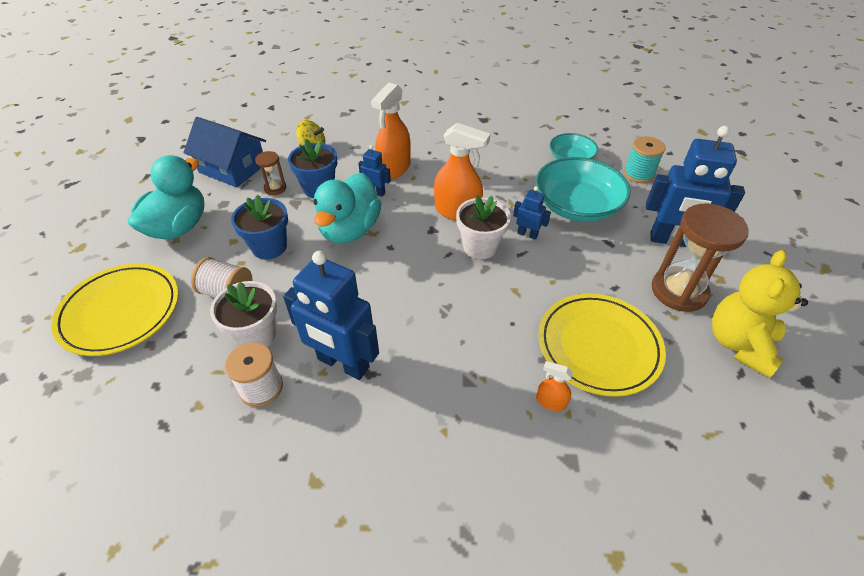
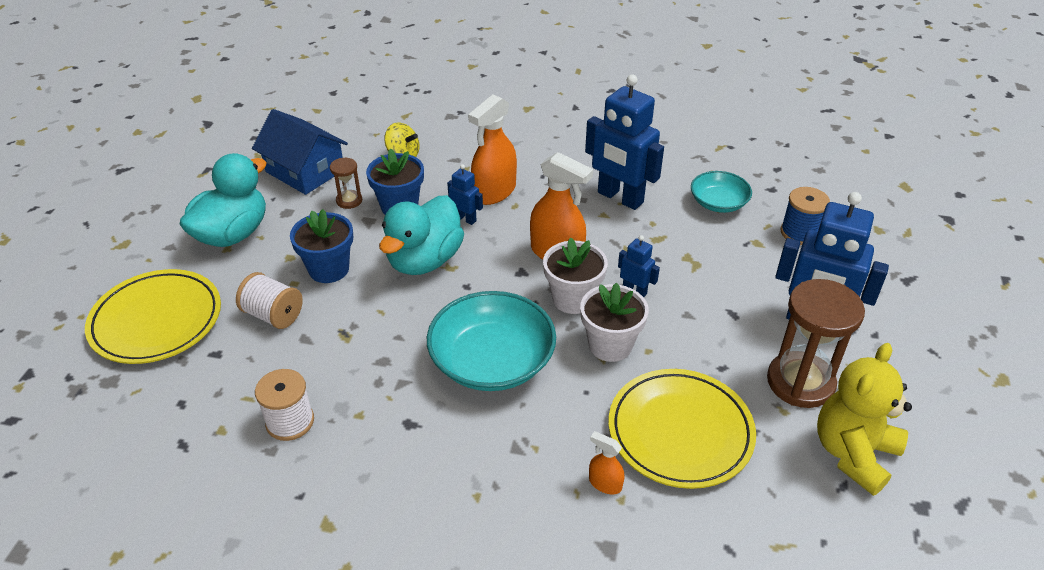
camera: 10 degrees right, 5 degrees down
white flower pot [210,281,277,347] -> white flower pot moved to [580,283,649,362]
blue robot [283,251,379,380] -> blue robot moved to [585,74,664,210]
turquoise bowl [535,157,631,222] -> turquoise bowl moved to [427,291,556,391]
turquoise spool [624,136,666,183] -> blue spool [781,187,830,245]

